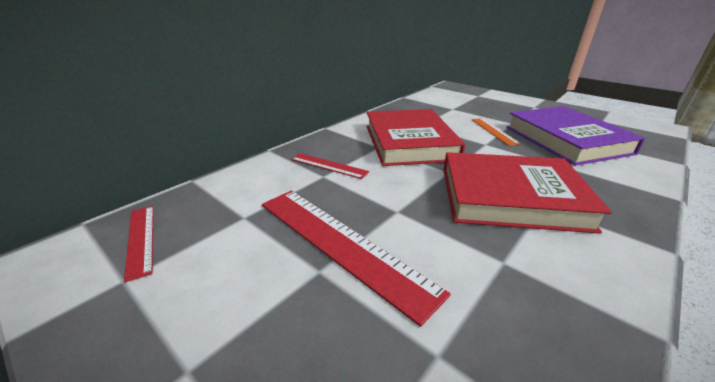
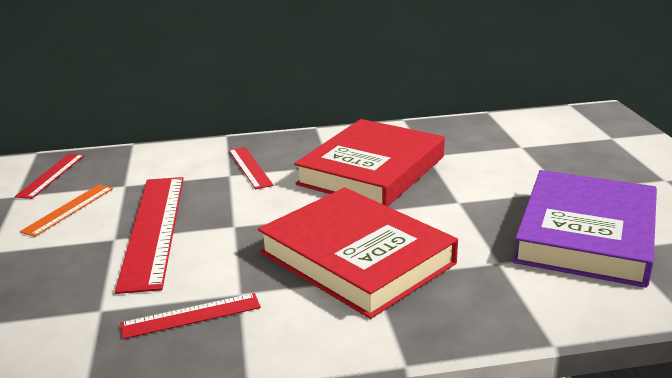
camera: 40 degrees right, 5 degrees down
orange ruler [472,118,520,146] -> orange ruler moved to [20,184,113,237]
none -> red ruler [120,293,261,339]

